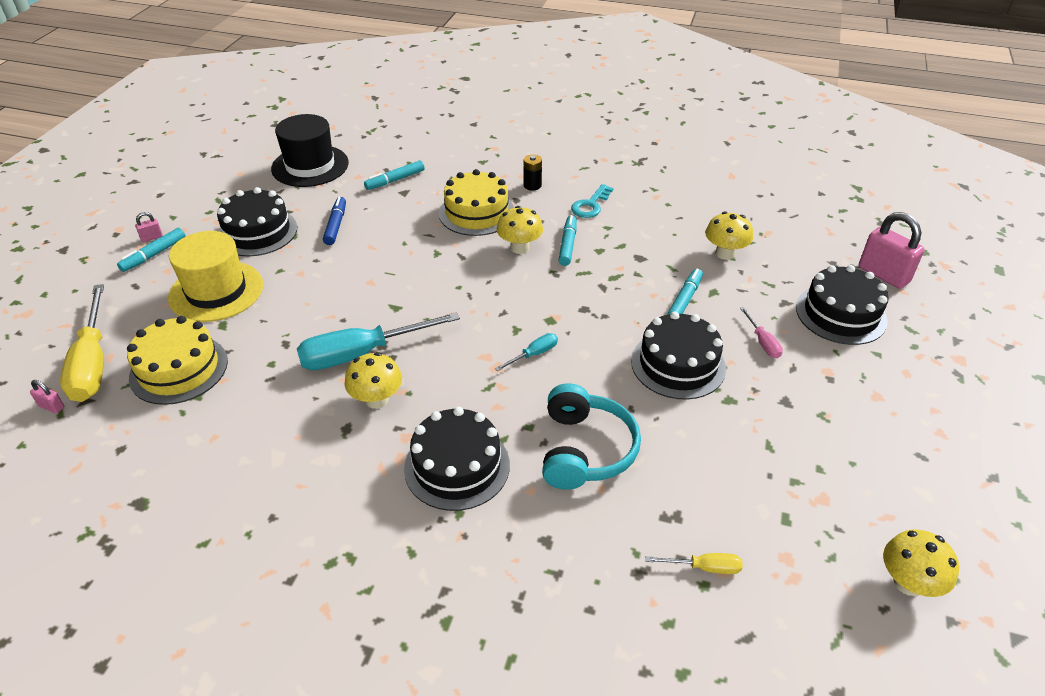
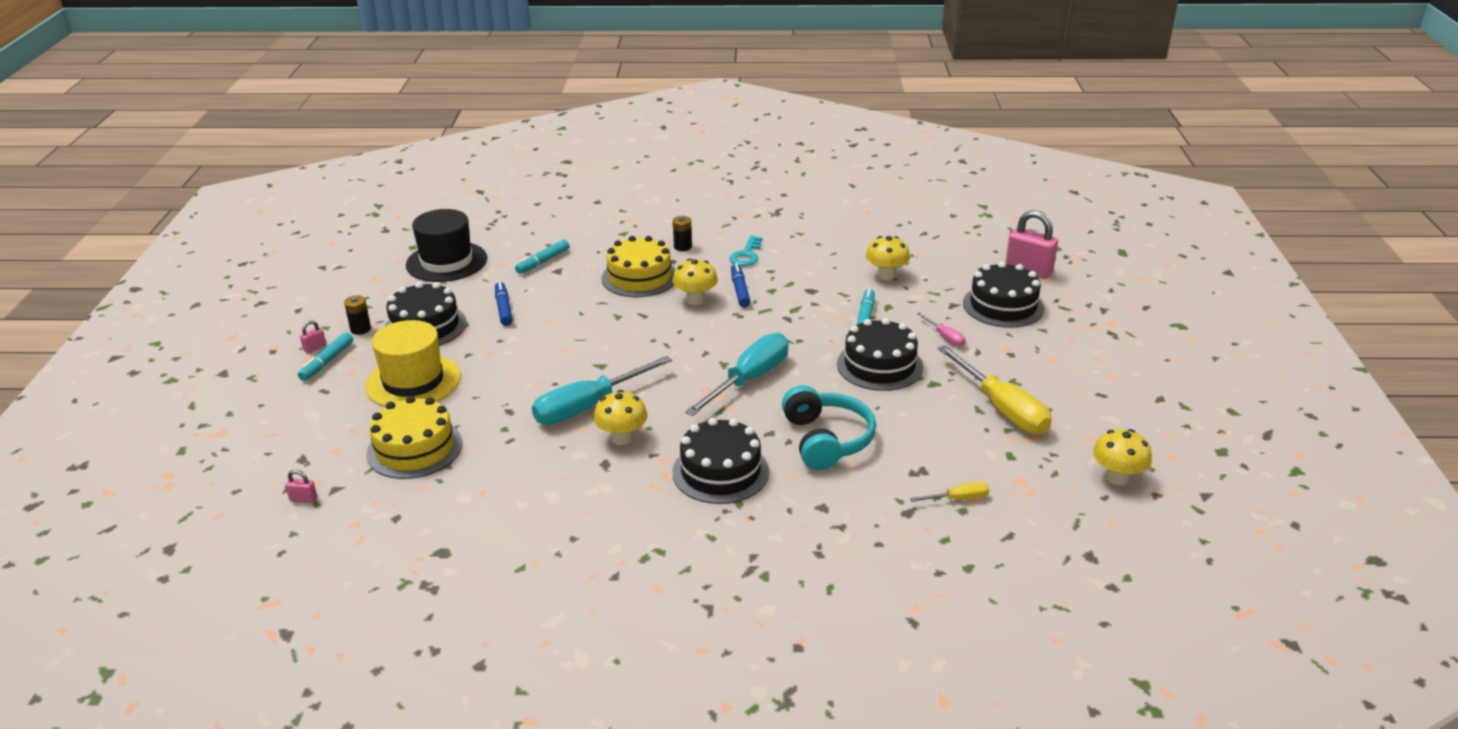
camera: 15 degrees left, 10 degrees down
yellow screwdriver [60,284,104,402] -> yellow screwdriver moved to [938,345,1052,434]
turquoise screwdriver [495,333,558,371] -> turquoise screwdriver [685,333,788,416], size x2.18
turquoise marker [558,215,577,266] -> blue marker [731,263,751,307]
none -> black battery [344,295,371,335]

